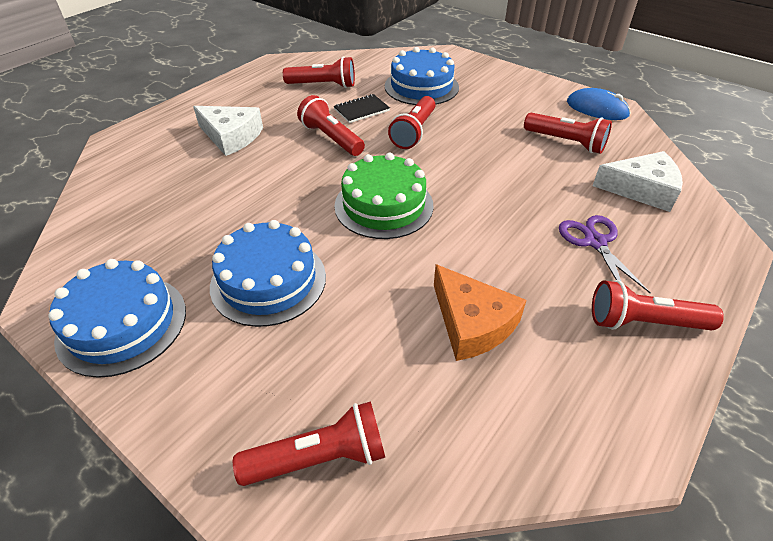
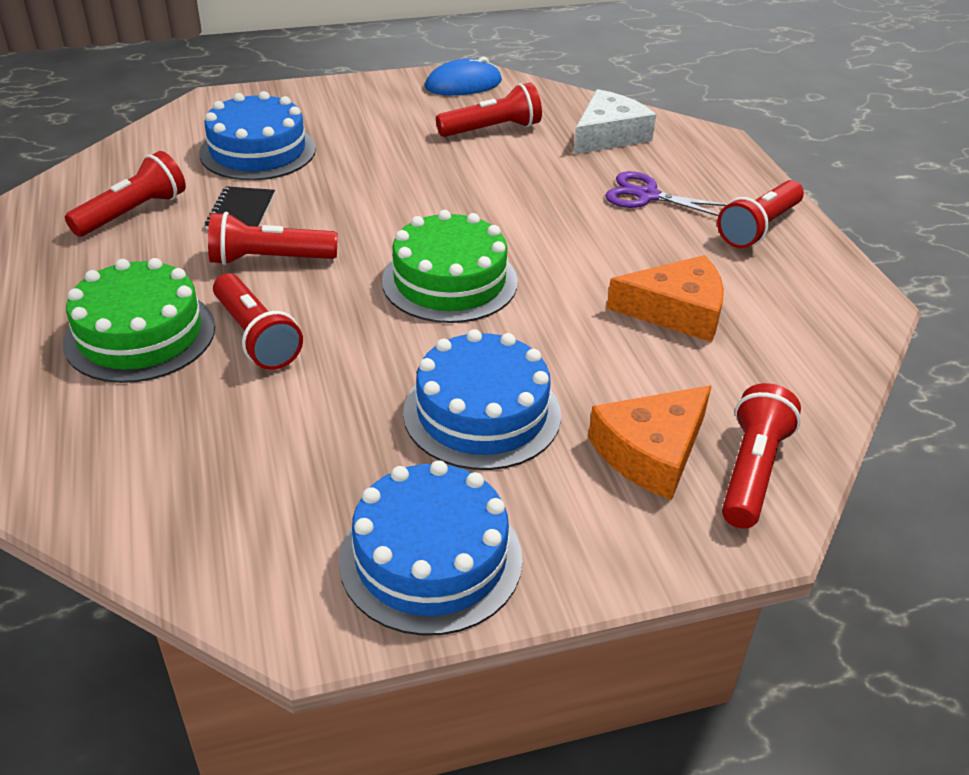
camera: 55 degrees left, 5 degrees down
white cheese [193,106,263,156] -> green cake [63,258,215,383]
red flashlight [388,96,435,149] -> red flashlight moved to [213,273,303,370]
none -> orange cheese [588,385,712,500]

